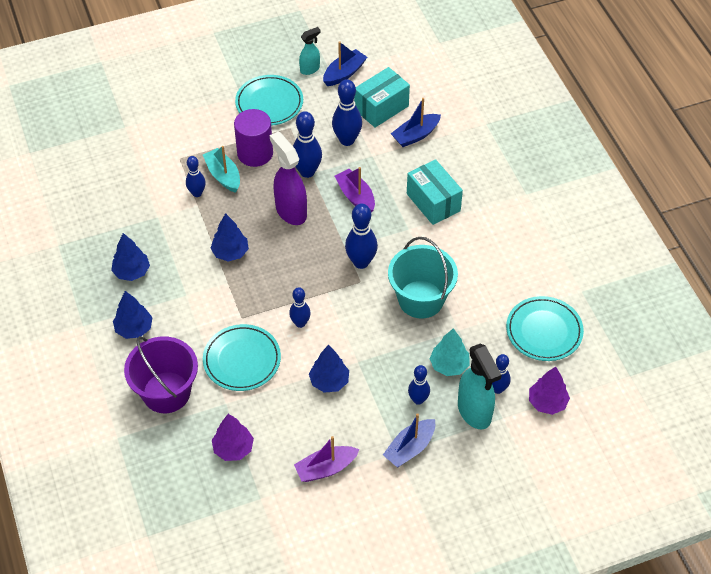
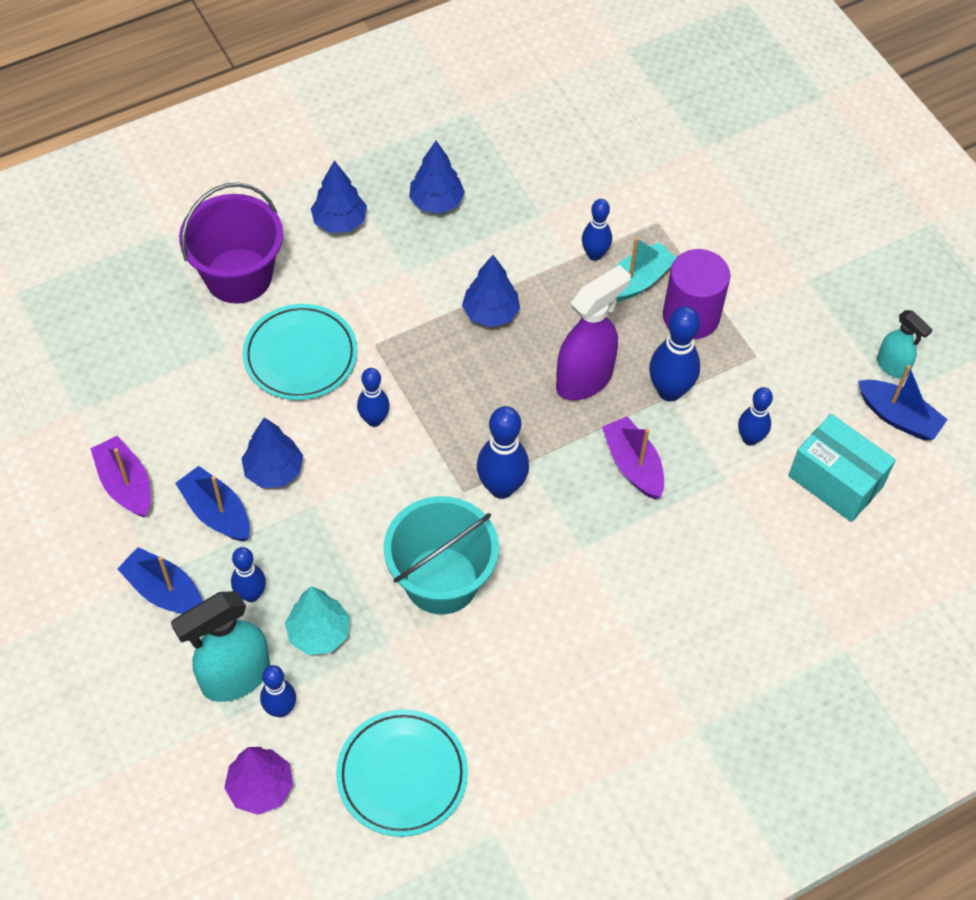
camera: 80 degrees right, 5 degrees up
purple tree [212,414,254,461] -> none
turquoise plate [235,75,303,126] -> none
blue bowling pin [332,79,362,146] -> blue bowling pin [738,387,773,446], size x0.64
purple boat [335,167,375,212] -> purple boat turned 75 degrees counterclockwise [602,416,664,499]
blue boat [391,98,441,147] -> blue boat moved to [175,466,250,542]
turquoise box [407,159,463,225] -> none

